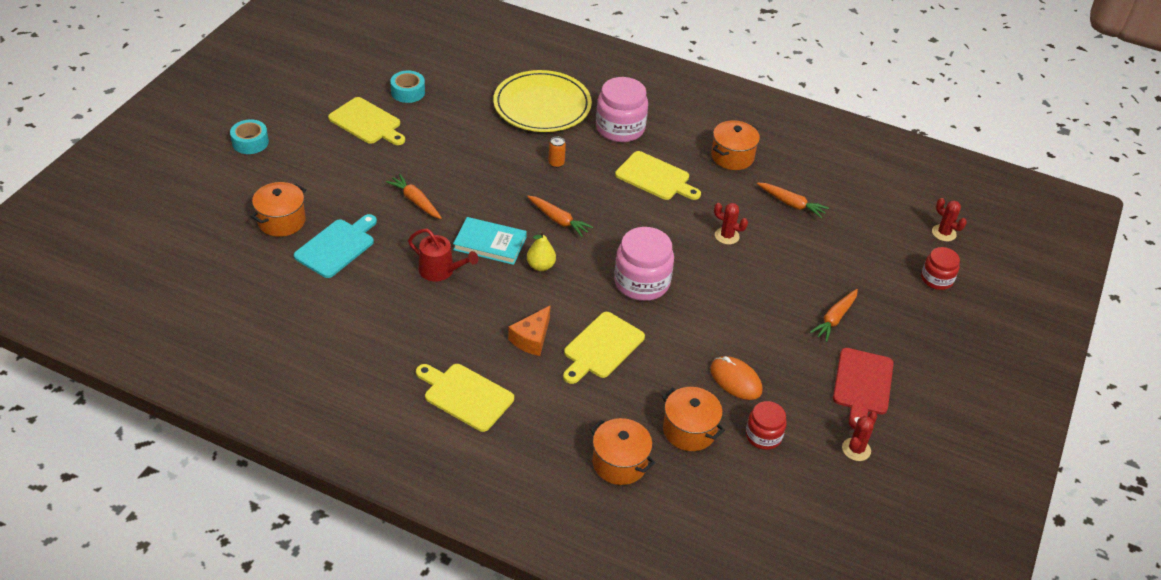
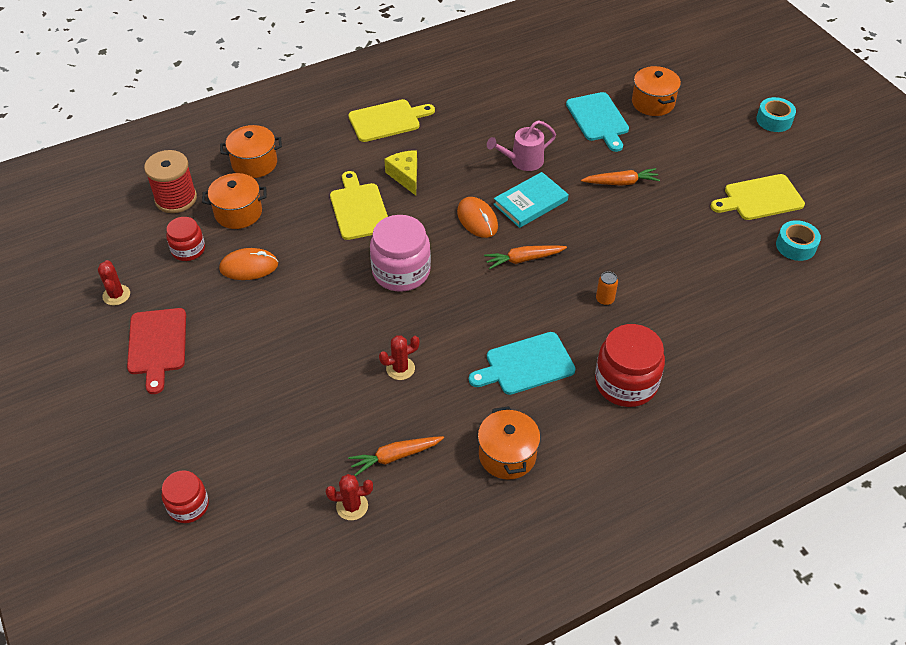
camera: 130 degrees right, 5 degrees up
red watering can [408,229,479,281] -> pink watering can [487,120,556,171]
yellow plate [493,70,592,132] -> none
orange cheese [508,306,550,356] -> yellow cheese [384,150,417,195]
yellow pear [527,231,556,271] -> orange mouse [457,197,498,238]
pink jar [596,77,648,142] -> red jar [595,324,665,407]
yellow cutting board [615,151,701,200] -> turquoise cutting board [469,332,576,395]
orange carrot [809,289,858,342] -> none
red cutting board [833,348,894,429] -> red cutting board turned 150 degrees counterclockwise [127,308,186,394]
red cactus [932,198,967,242] -> red cactus moved to [326,474,373,520]
none -> red spool [144,150,197,213]

